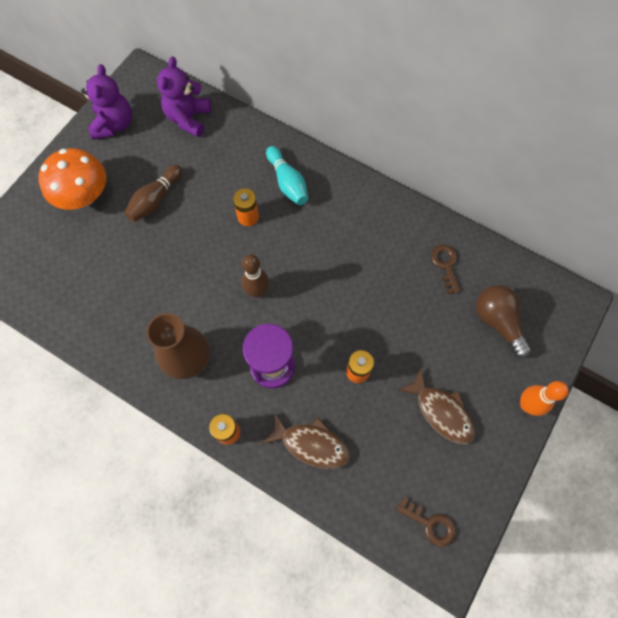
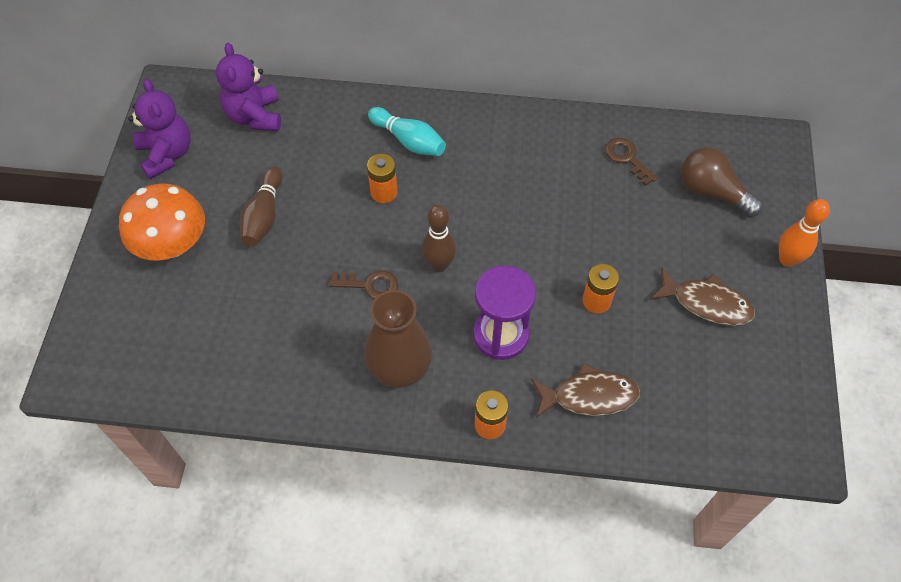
camera: 25 degrees left, 10 degrees down
brown key [396,497,456,547] -> brown key moved to [329,270,398,299]

